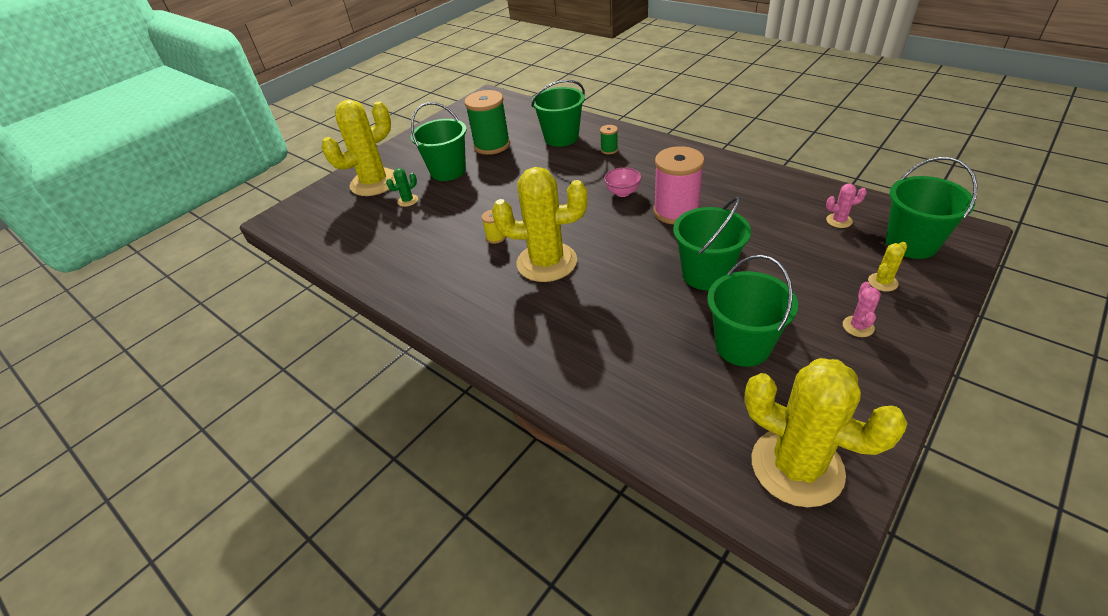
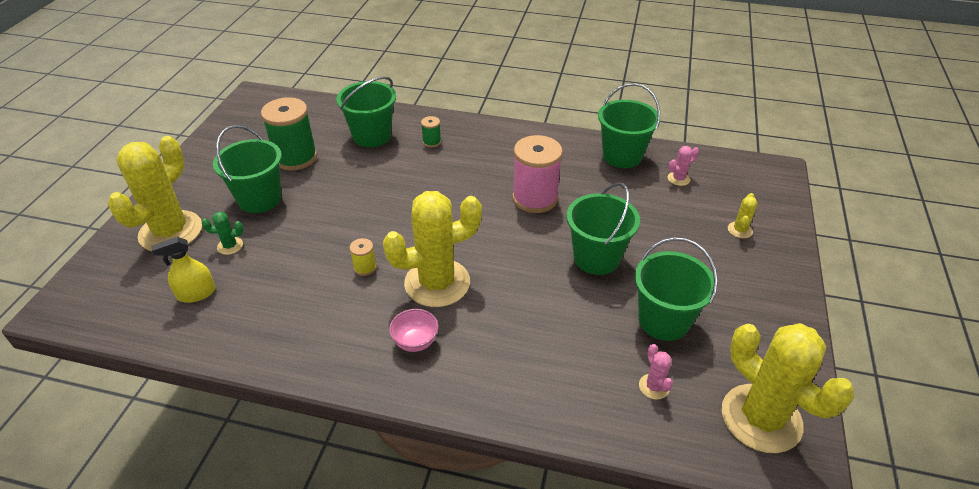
camera: 30 degrees left, 0 degrees up
green cactus [386,168,418,207] -> green cactus turned 60 degrees clockwise [202,212,244,255]
pink bowl [604,167,642,197] -> pink bowl moved to [389,309,439,352]
yellow cactus [744,358,908,507] -> yellow cactus turned 45 degrees clockwise [722,323,854,453]
pink cactus [843,282,881,337] -> pink cactus moved to [639,344,673,400]
green bucket [886,157,978,259] -> green bucket moved to [598,83,660,168]
none -> yellow spray bottle [152,237,215,303]

